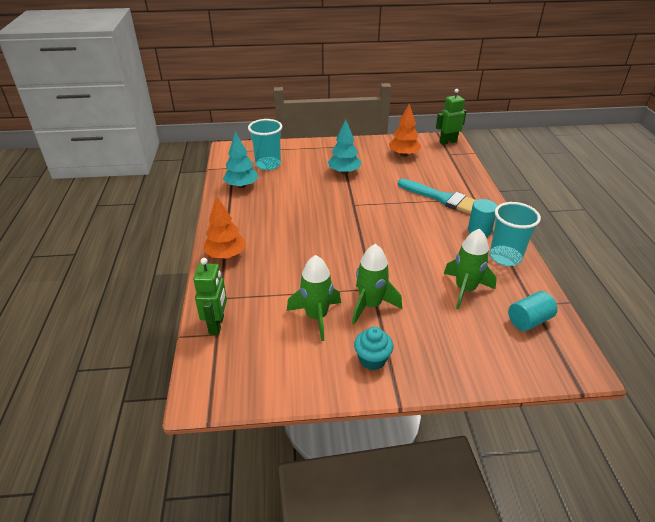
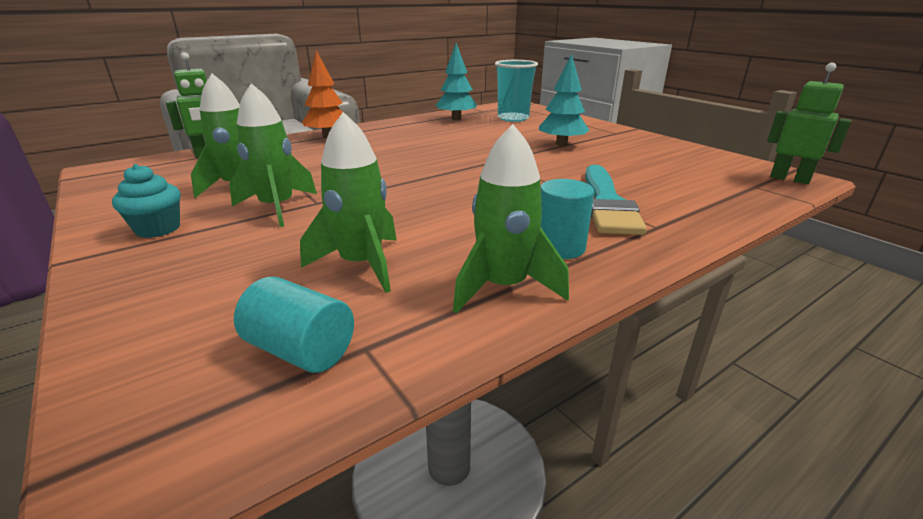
camera: 60 degrees right, 10 degrees down
orange tree [389,103,421,157] -> none
turquoise cup [490,202,541,266] -> green rocket [453,124,569,313]

